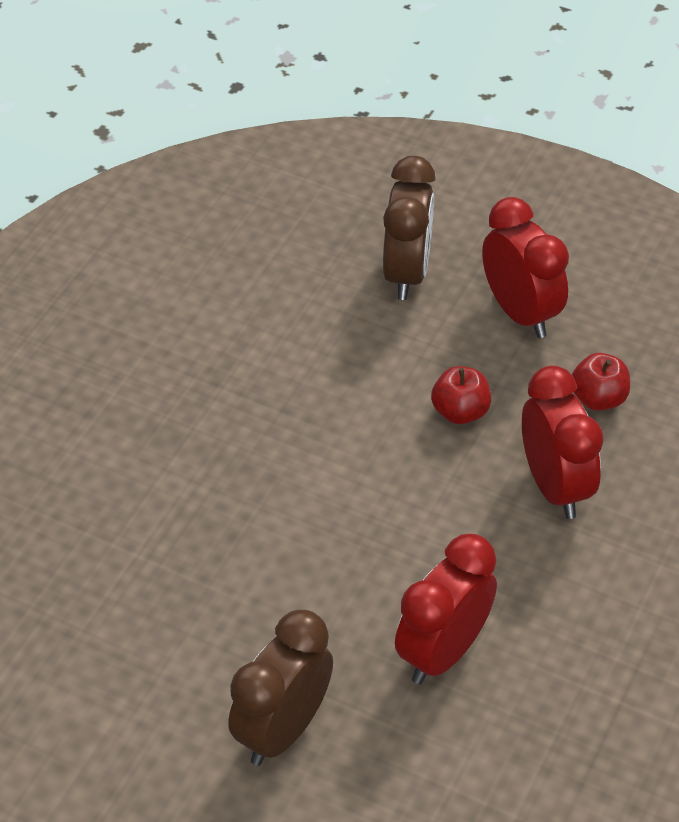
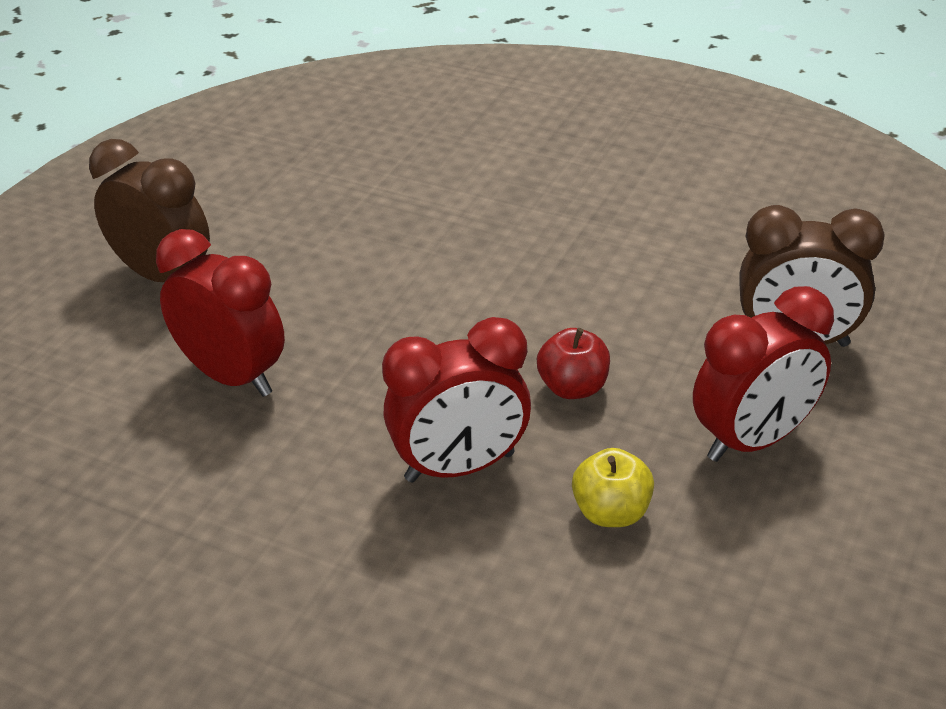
camera: 90 degrees right, 10 degrees down
red apple [572,353,630,411] -> yellow apple [572,448,654,527]

